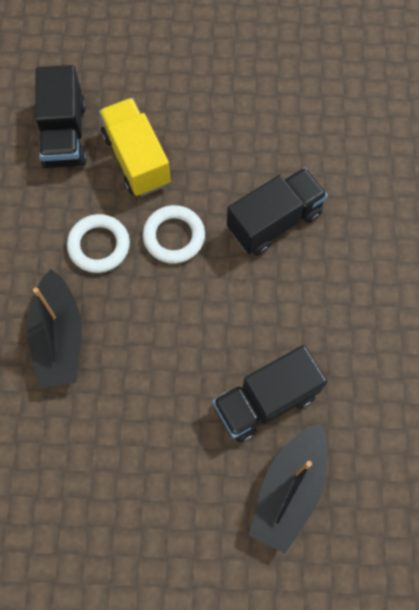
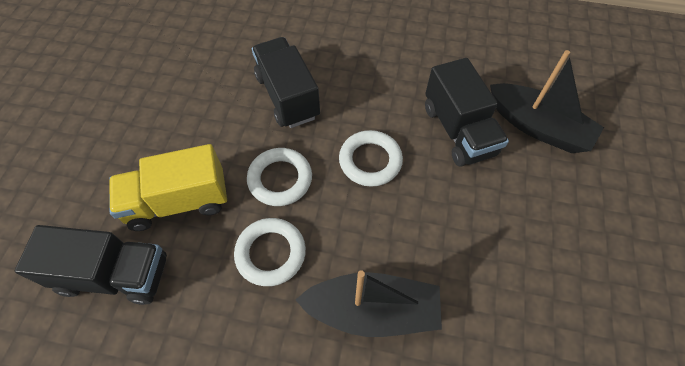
camera: 80 degrees left, 10 degrees down
none -> white ring [339,130,403,187]

